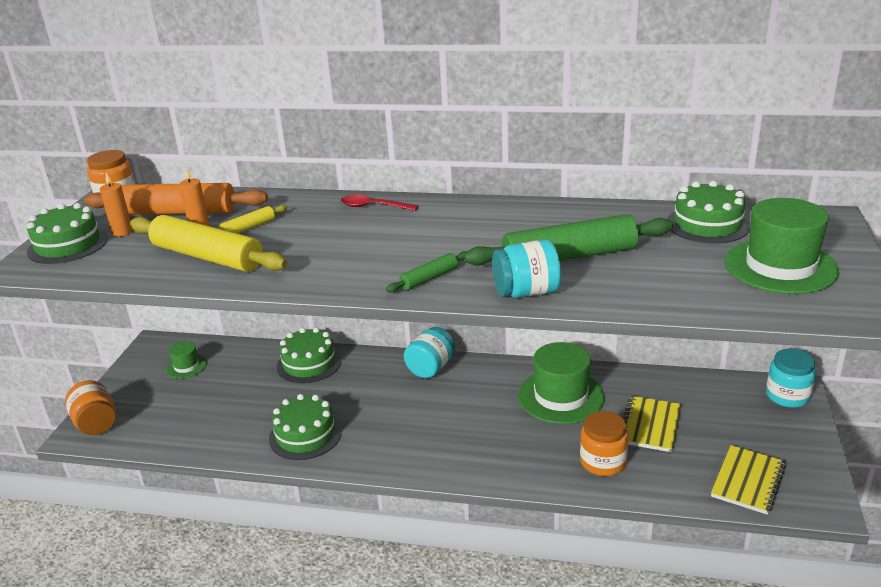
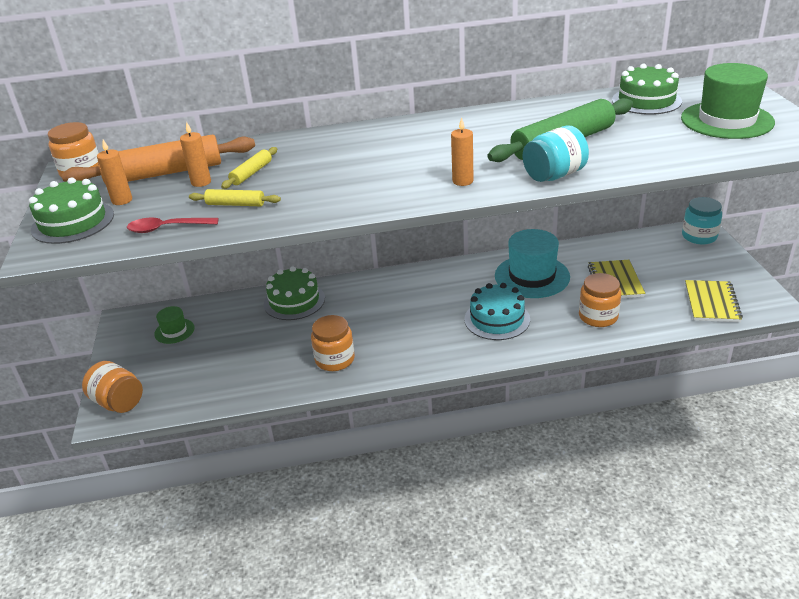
camera: 20 degrees left, 5 degrees up
yellow rolling pin [130,215,287,272] -> yellow rolling pin [189,189,281,206], size x0.47
green cake [269,394,342,460] -> orange jar [311,315,355,371]
red spoon [341,195,418,211] -> red spoon moved to [127,218,218,233]
green rolling pin [386,251,467,292] -> orange candle [451,117,473,186]
turquoise jar [404,327,455,378] -> none
green hat [518,342,605,424] -> turquoise hat [495,229,570,298]
none -> turquoise cake [464,283,530,340]

